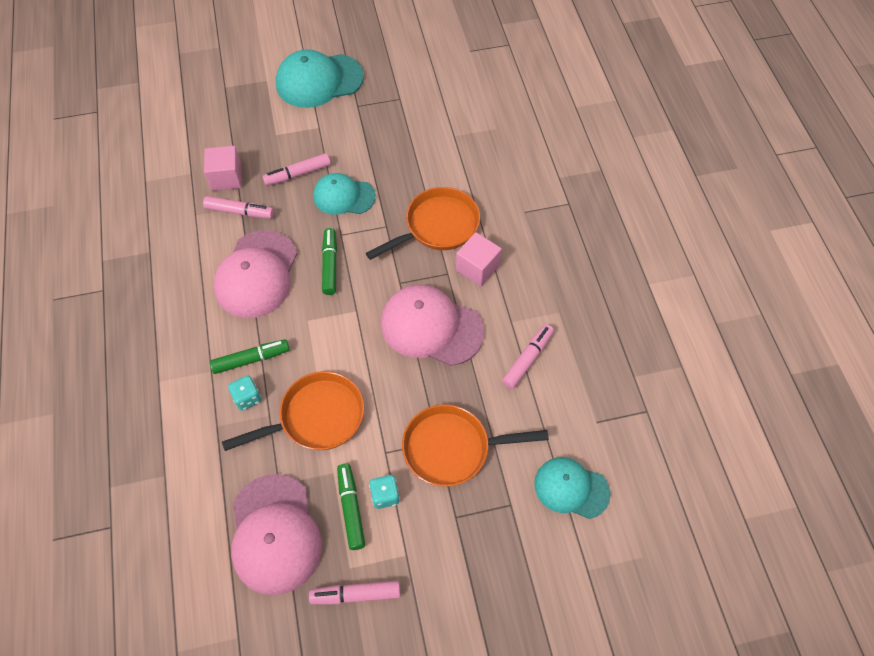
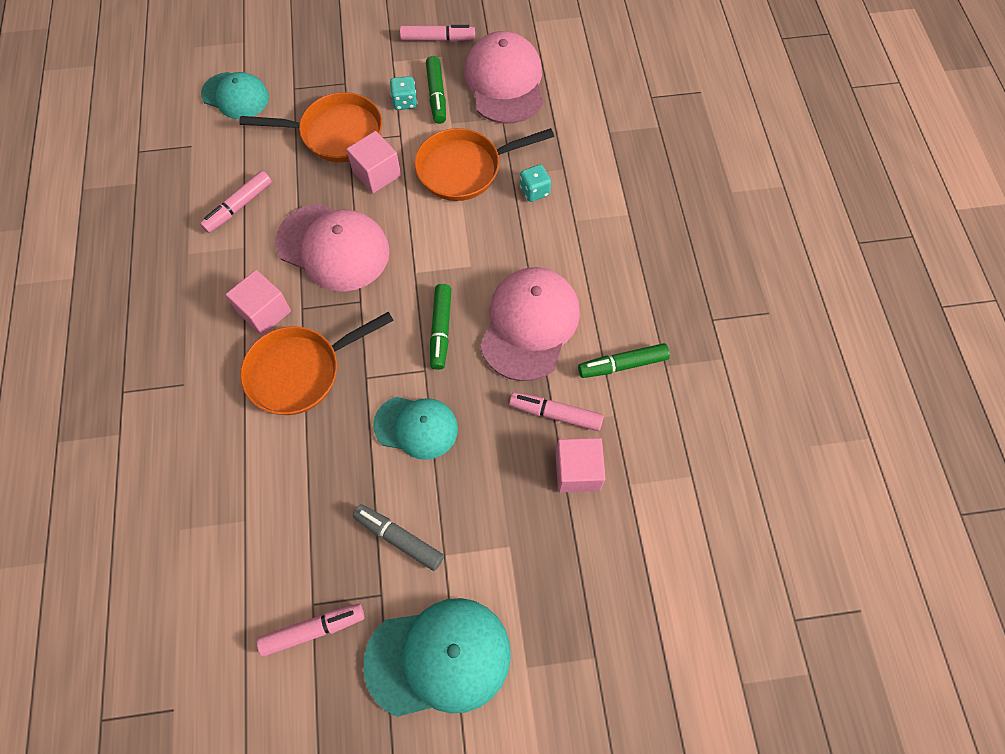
camera: 175 degrees left, 5 degrees up
green marker [210,339,290,374] -> green marker moved to [578,343,670,378]
pink marker [263,153,331,186] -> pink marker moved to [257,604,365,657]
none -> pink cube [346,131,401,193]
none -> grey marker [353,504,444,571]

